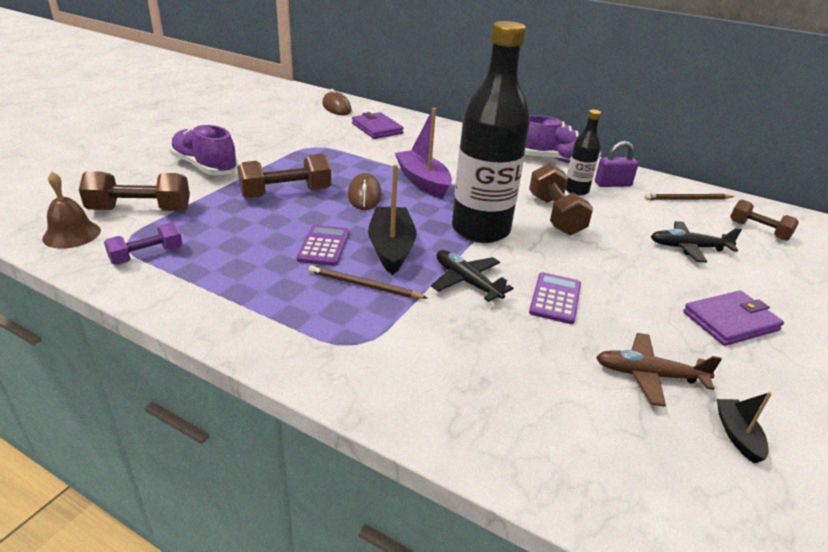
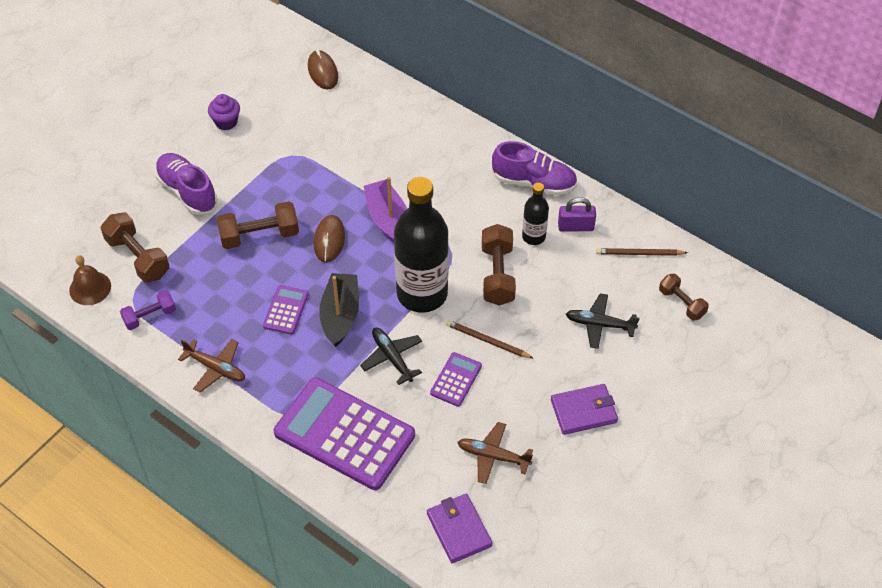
camera: 10 degrees right, 20 degrees up
brown dumbbell [79,171,190,211] -> brown dumbbell turned 45 degrees clockwise [101,213,170,282]
brown pencil [309,265,427,299] -> brown pencil moved to [446,320,533,358]
purple wallet [352,112,404,139] -> purple wallet moved to [427,493,492,563]
black boat [717,392,772,464] -> none
none -> brown plane [178,339,245,393]
none -> purple cupcake [208,94,240,130]
none -> purple calculator [274,378,415,490]

